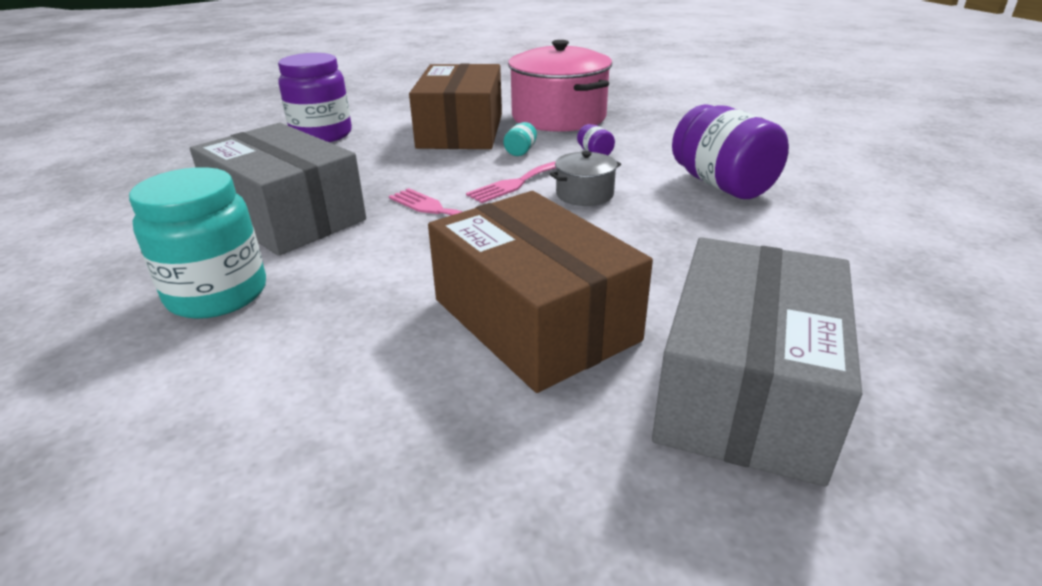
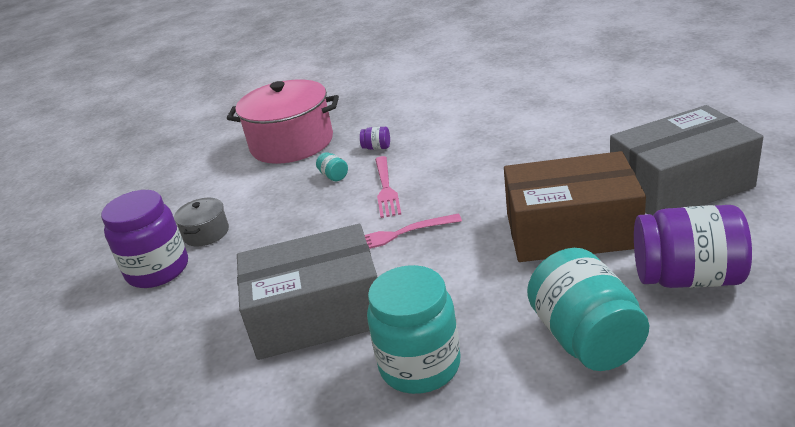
camera: 50 degrees left, 0 degrees up
brown box [409,64,502,149] -> none
grey pot [550,151,621,206] -> grey pot moved to [174,198,229,246]
grey box [652,237,862,487] -> grey box turned 75 degrees counterclockwise [610,105,763,215]
purple jar [672,104,789,199] -> purple jar moved to [634,205,752,288]
none -> turquoise jar [527,248,649,371]

